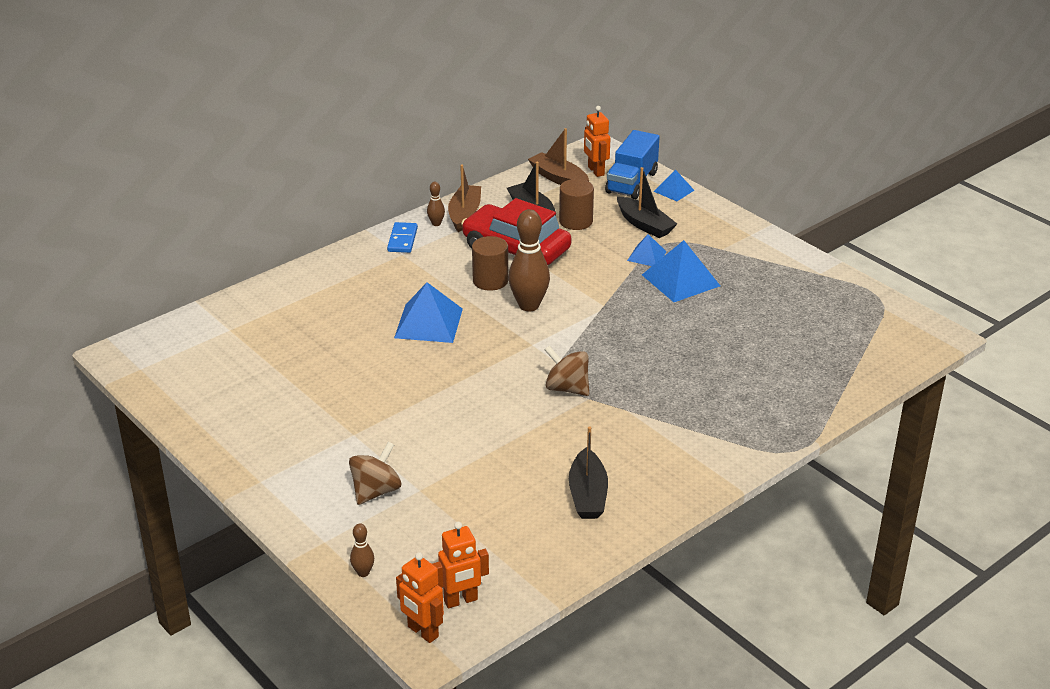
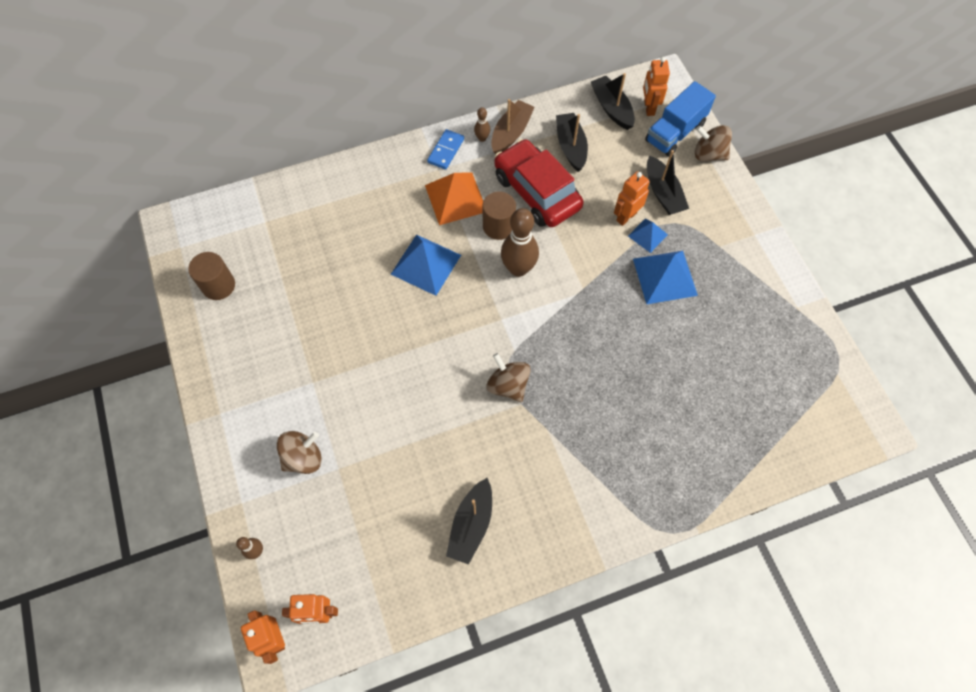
camera: 20 degrees right, 30 degrees up
brown boat [528,128,589,185] -> black boat [591,73,635,130]
brown cylinder [559,179,594,230] -> brown cylinder moved to [188,252,235,300]
blue pyramid [654,169,694,201] -> brown spinning top [695,125,732,161]
none -> orange pyramid [425,172,483,225]
none -> orange robot [614,171,650,226]

